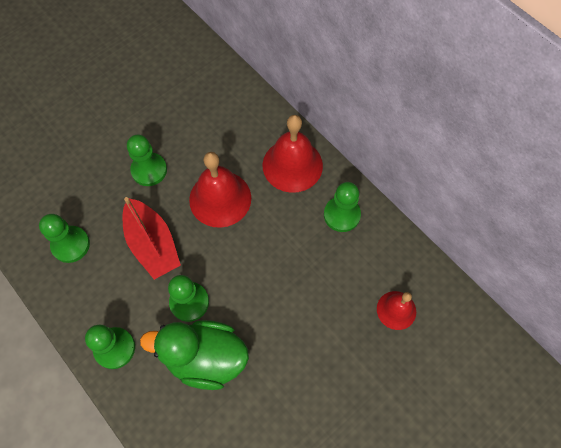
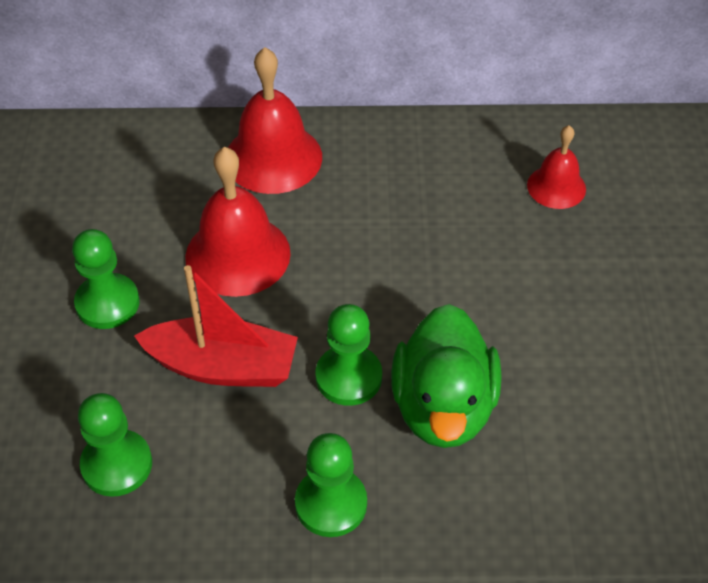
camera: 50 degrees left, 15 degrees down
green duck [140,320,249,390] -> green duck turned 45 degrees counterclockwise [391,304,501,448]
green pawn [324,182,361,232] -> none

